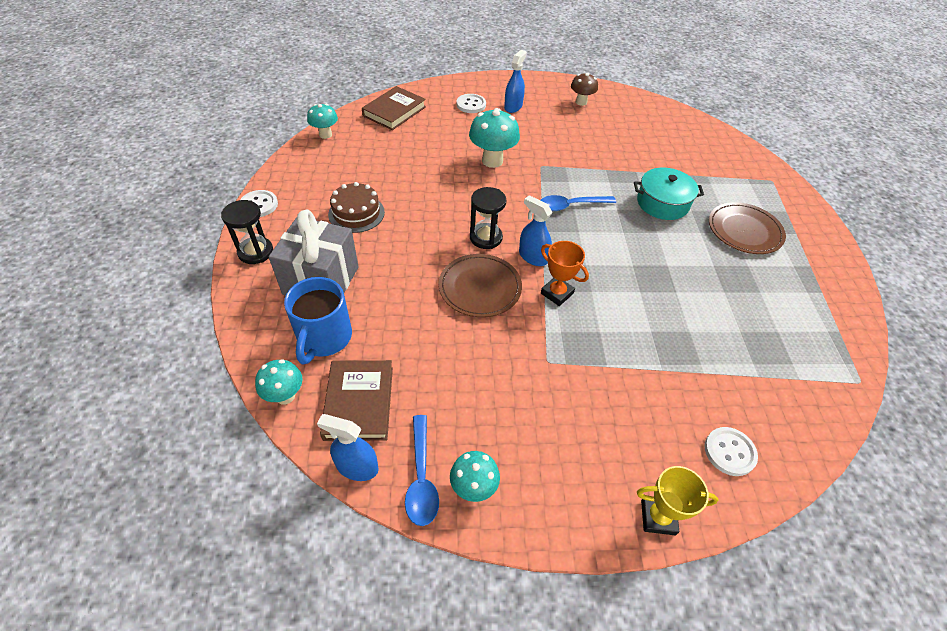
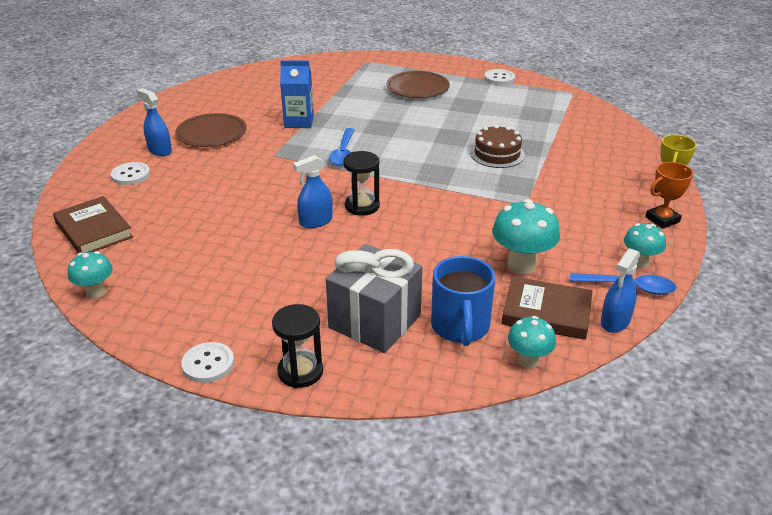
camera: 70 degrees left, 15 degrees down
blue mug [284,277,352,365] -> blue mug turned 60 degrees clockwise [431,256,495,346]
brown cake [328,182,385,233] -> brown cake moved to [470,125,525,168]
brown plate [439,254,522,317] -> brown plate moved to [175,113,247,147]
turquoise mushroom [469,108,520,168] -> turquoise mushroom moved to [492,199,560,274]
blue spray bottle [519,195,552,266] -> blue spray bottle moved to [293,155,333,228]
orange trophy [541,241,589,306] -> orange trophy moved to [645,162,694,229]
brown mushroom [571,73,598,106] -> none
turquoise pot [634,168,704,220] -> none
white button [704,427,758,476] -> white button moved to [484,69,515,85]
none -> blue carton [280,60,314,128]

